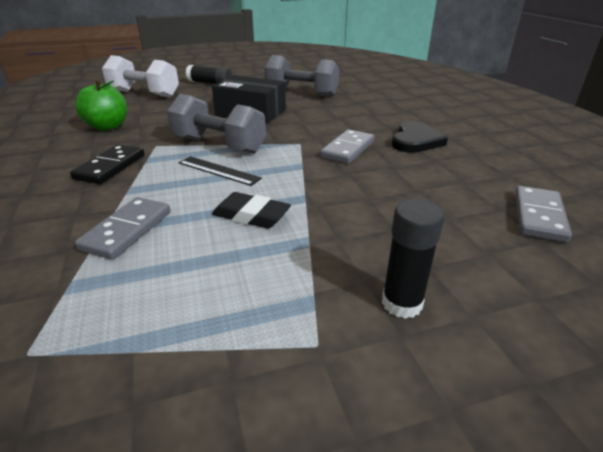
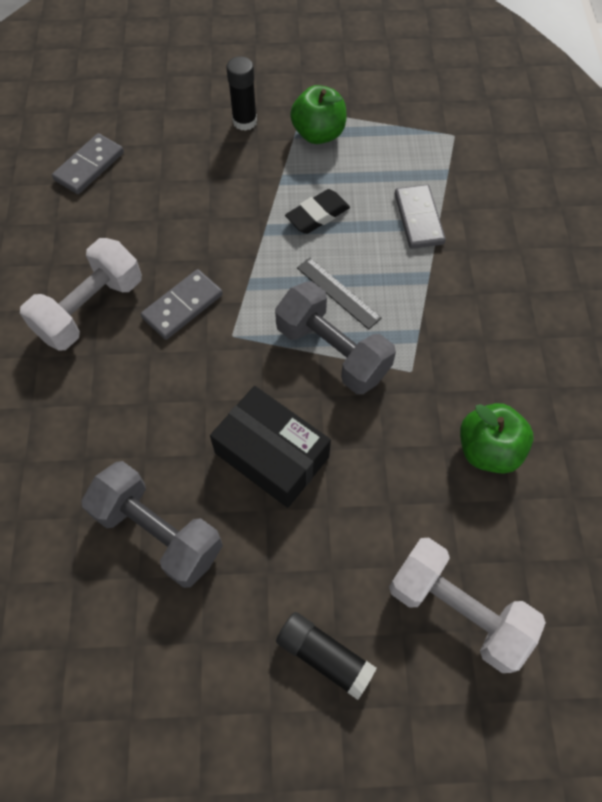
camera: 165 degrees left, 30 degrees up
black domino [70,145,145,184] -> none
grey domino [75,197,171,260] -> grey domino turned 45 degrees counterclockwise [395,184,446,249]
black eraser [212,192,291,228] -> black eraser turned 75 degrees counterclockwise [285,189,350,234]
black heart [392,121,448,153] -> white dumbbell [20,238,142,351]
none -> green apple [290,85,346,144]

